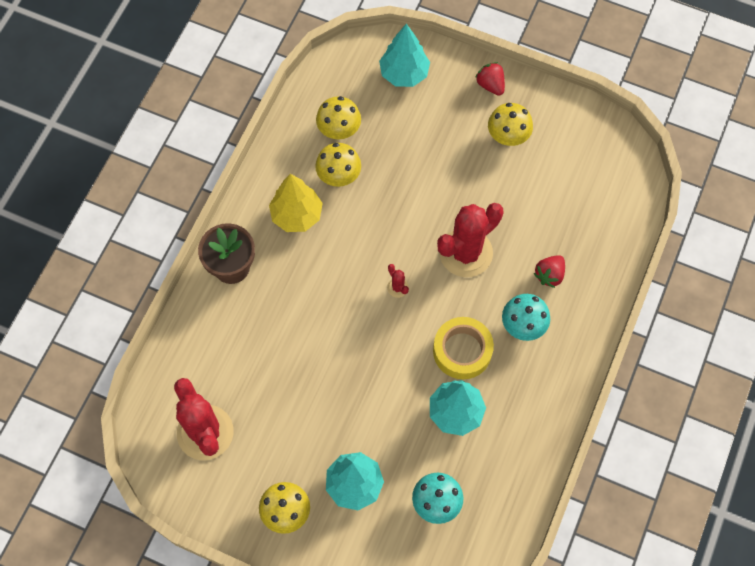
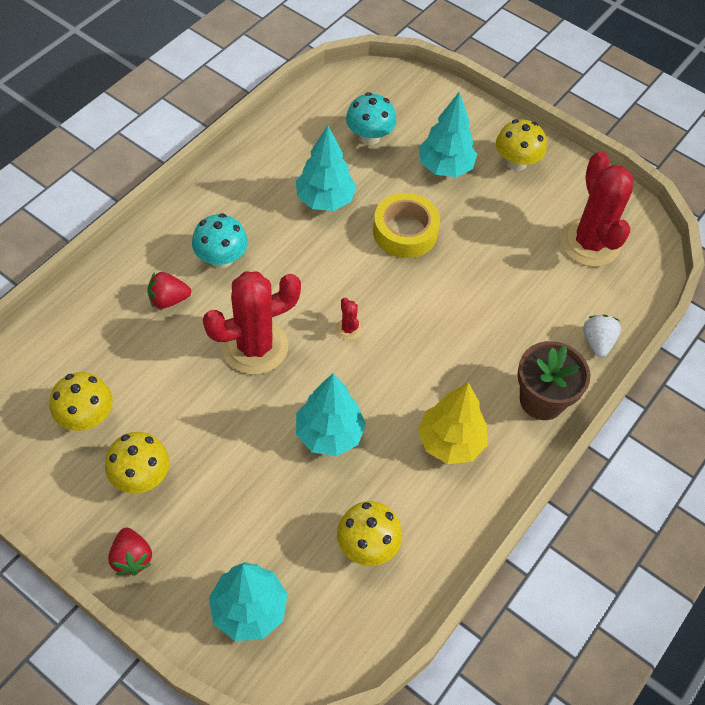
camera: 170 degrees left, 10 degrees down
yellow mushroom [315,143,361,187] -> yellow mushroom moved to [50,372,113,431]
yellow tape [433,317,494,379] -> yellow tape moved to [373,193,440,258]
red strawberry [533,255,565,288] -> red strawberry turned 150 degrees counterclockwise [147,272,191,309]
none -> turquoise tree [296,374,366,456]
none -> white strawberry [583,315,621,357]

